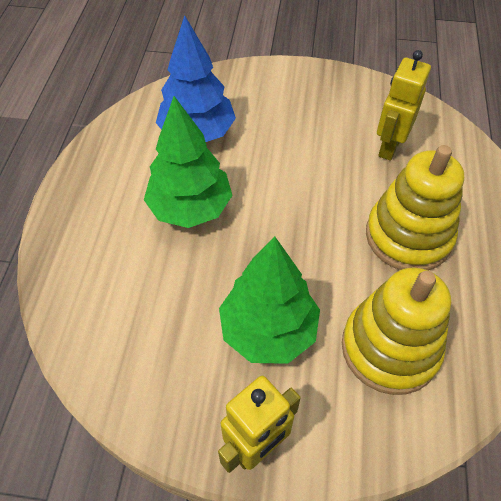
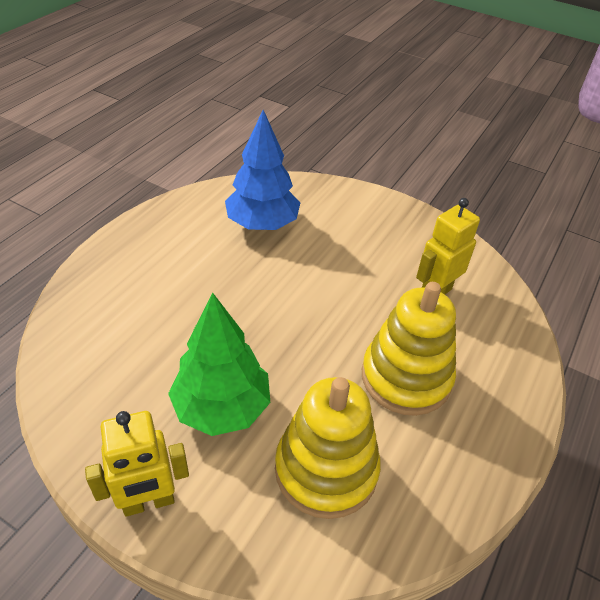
camera: 20 degrees right, 10 degrees down
green tree [144,96,233,228] -> none

